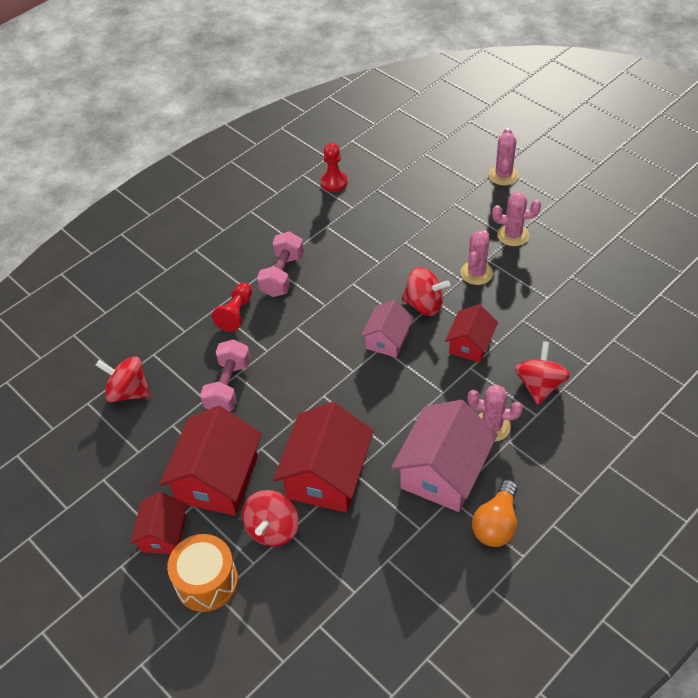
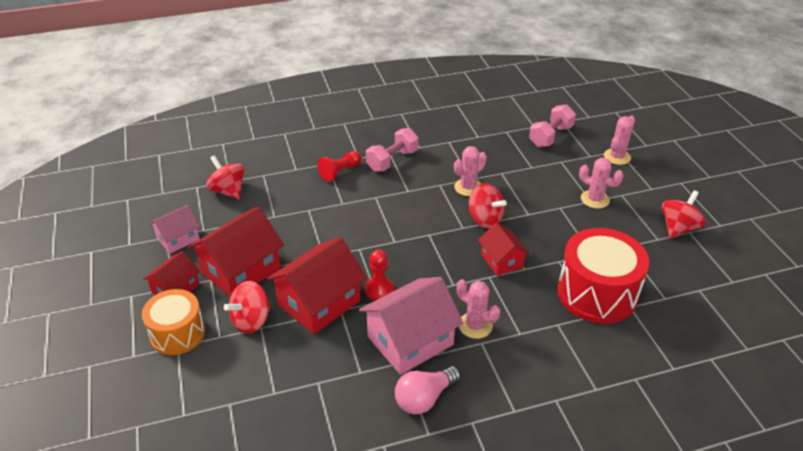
camera: 25 degrees right, 10 degrees down
pink dumbbell [200,339,251,412] -> pink dumbbell moved to [529,104,576,147]
red pawn [321,143,347,192] -> red pawn moved to [365,250,394,301]
pink house [361,300,414,358] -> pink house moved to [149,205,200,254]
red house [445,304,498,363] -> red house turned 75 degrees counterclockwise [478,223,530,276]
pink cactus [460,230,493,285] -> pink cactus moved to [454,146,487,196]
orange light bulb [472,480,518,547] -> pink light bulb [395,366,460,414]
red spinning top [515,341,570,405] -> red spinning top moved to [662,190,706,238]
none -> red drum [557,228,649,324]

